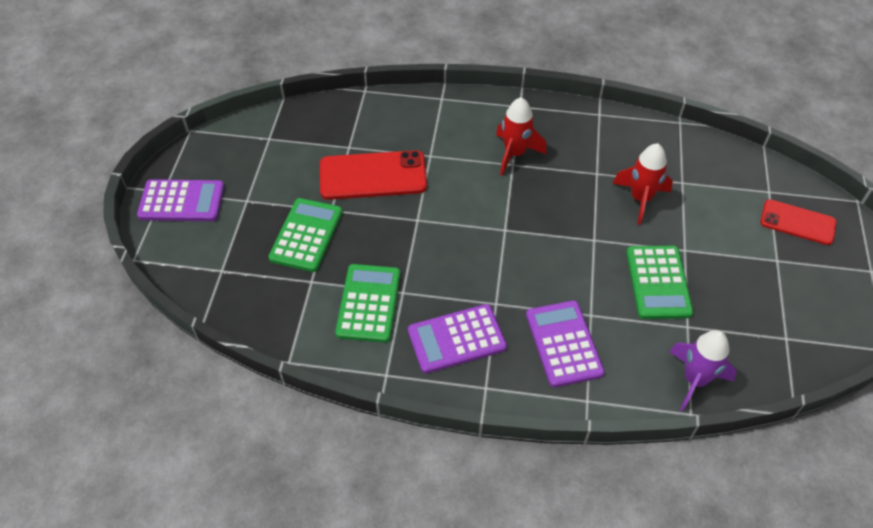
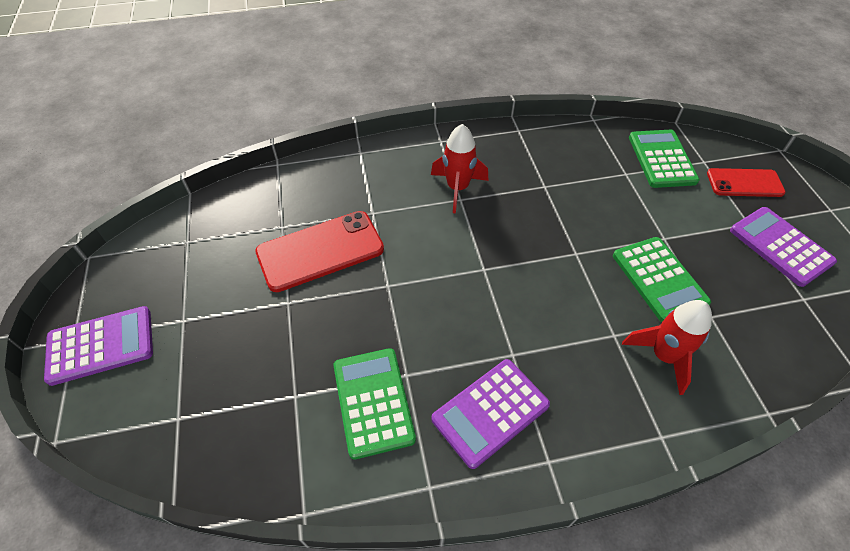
camera: 20 degrees left, 0 degrees up
green calculator [268,198,343,272] -> green calculator moved to [629,130,700,188]
purple calculator [526,300,605,388] -> purple calculator moved to [730,207,837,287]
red rocket [612,143,673,225] -> red rocket moved to [622,300,712,395]
purple rocket [669,330,737,411] -> none

